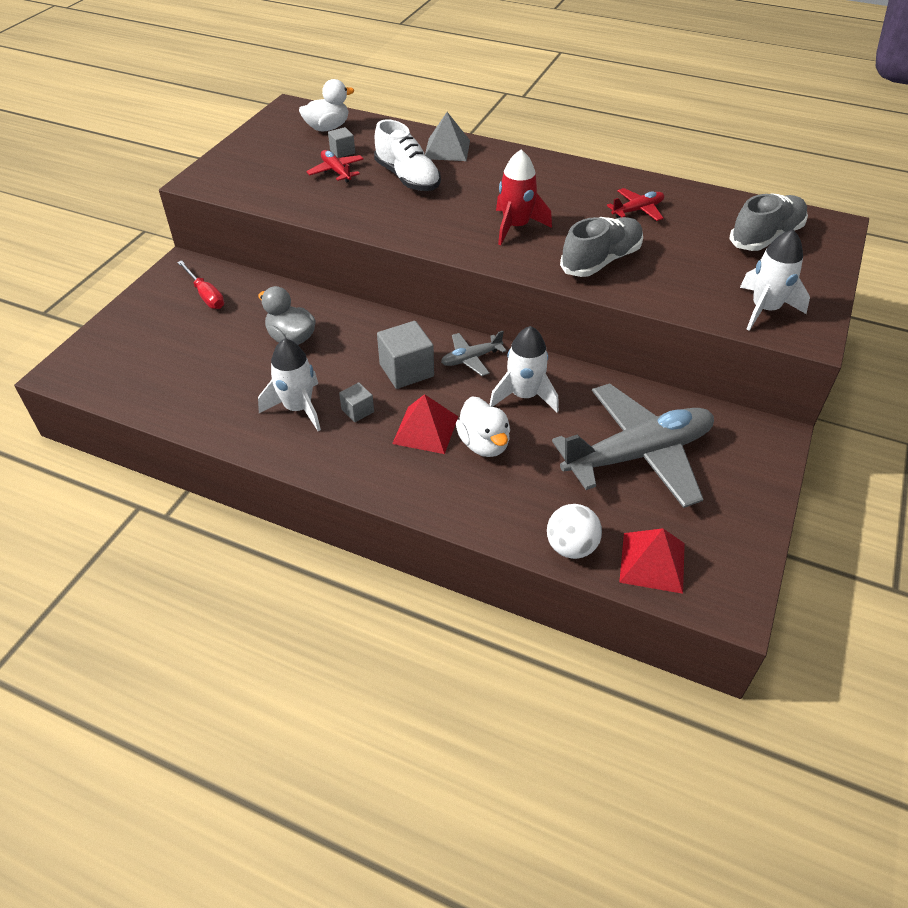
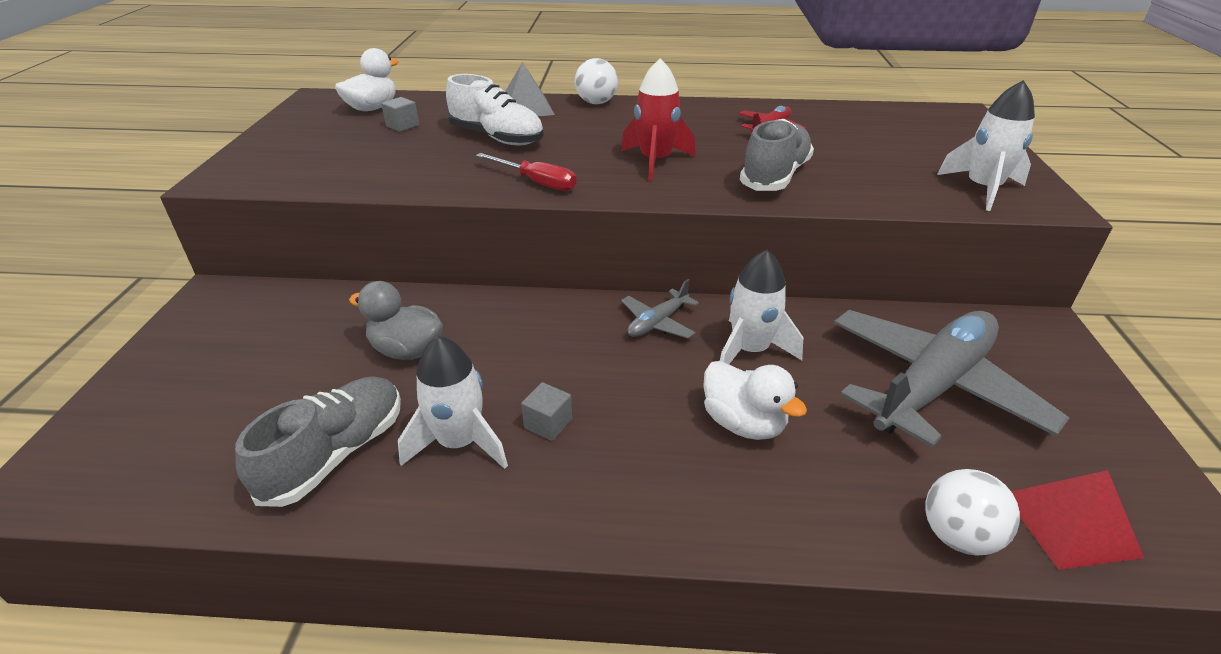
camera: 20 degrees left, 10 degrees down
red screwdriver [177,260,224,309] -> red screwdriver moved to [476,153,576,191]
red plane [306,150,364,183] -> none
grey cube [377,321,434,389] -> none
red pyramid [392,394,458,454] -> none
grey shoe [730,193,808,251] -> grey shoe moved to [235,376,401,507]
none -> white ball [575,58,618,104]

